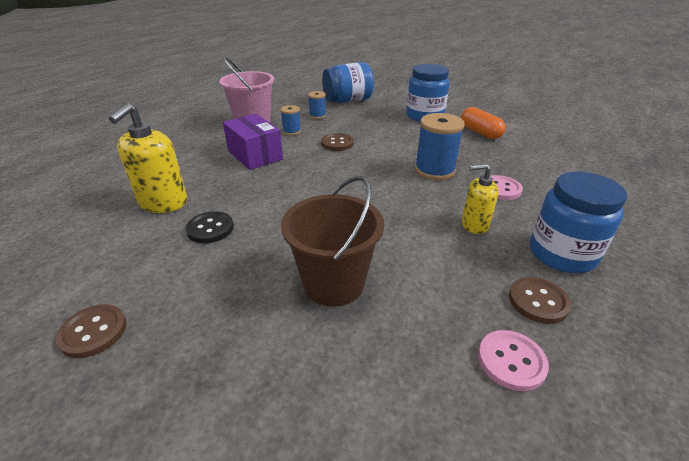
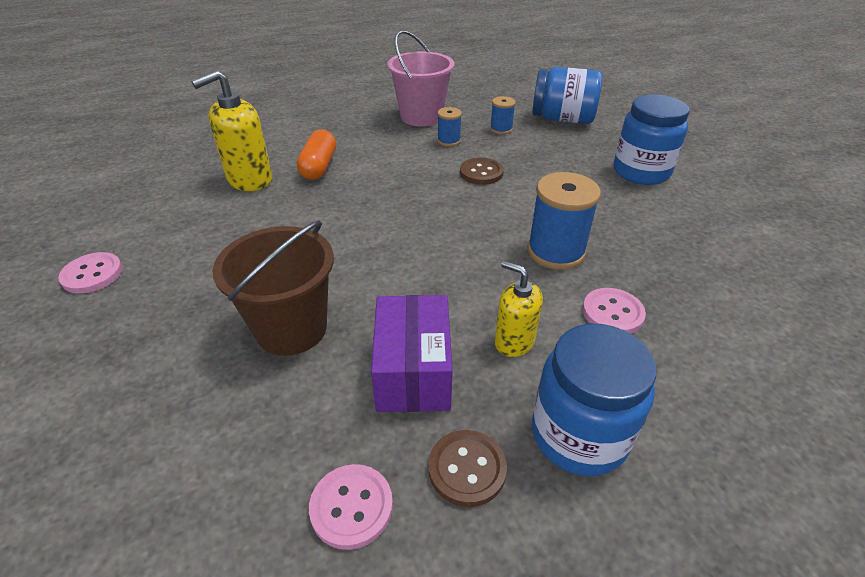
camera: 35 degrees right, 5 degrees up
brown button [56,304,127,358] -> pink button [58,252,123,294]
black button [186,211,234,243] -> none
purple box [223,114,283,170] -> purple box moved to [371,295,453,412]
orange capsule [461,107,506,139] -> orange capsule moved to [297,130,336,180]

